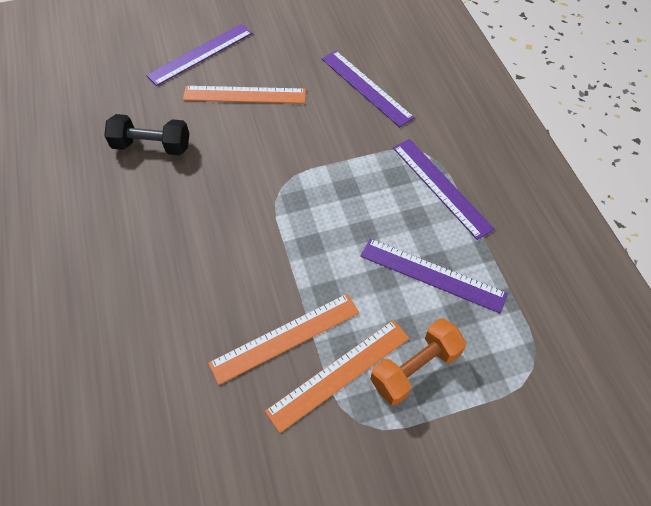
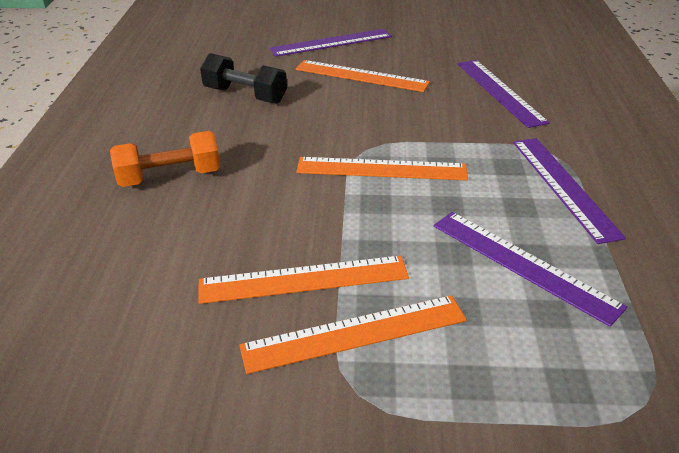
camera: 20 degrees right, 20 degrees down
orange dumbbell [370,319,466,405] -> orange dumbbell moved to [110,131,220,187]
none -> orange ruler [296,157,468,180]

